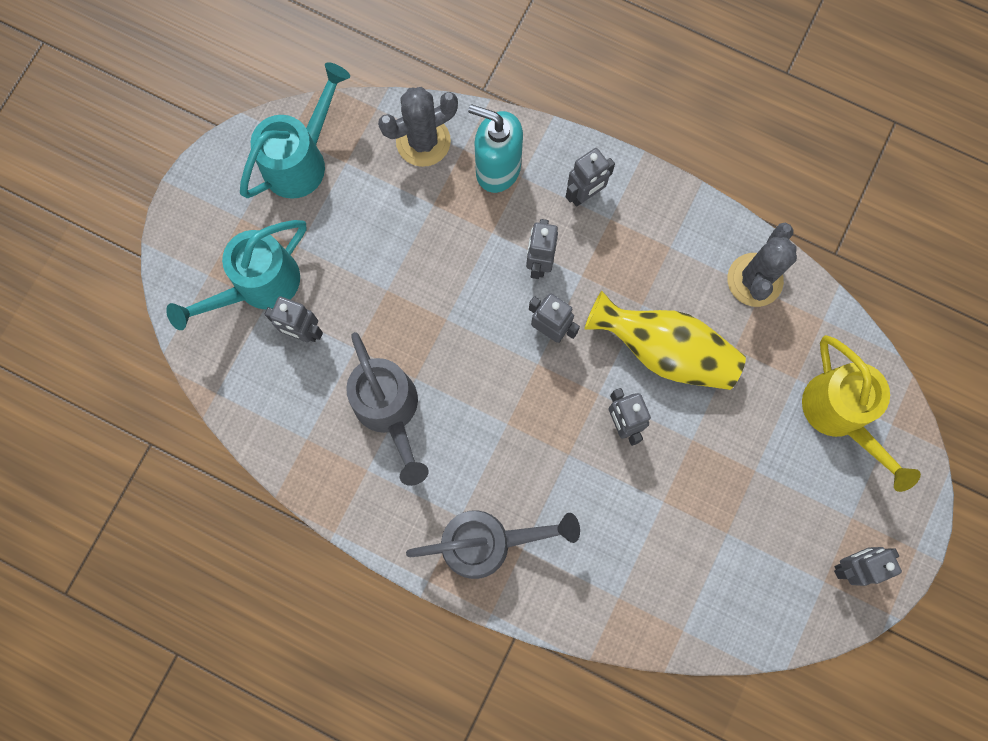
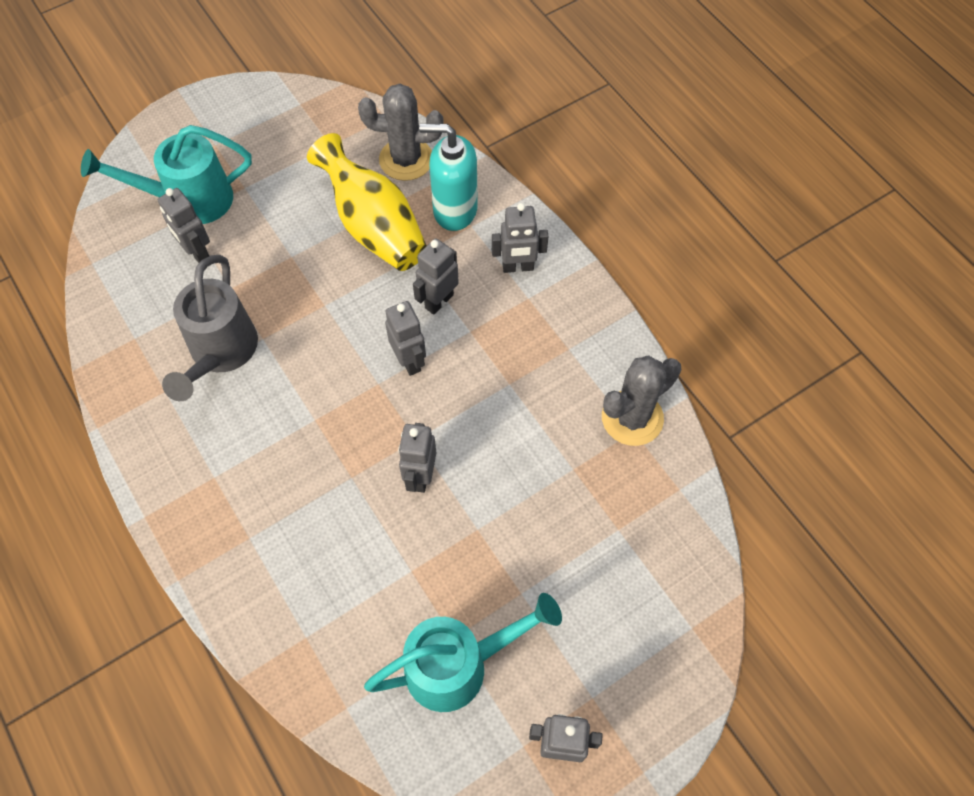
camera: 30 degrees right, 15 degrees down
turquoise watering can [240,62,350,199] -> turquoise watering can moved to [364,593,562,712]
grey watering can [406,510,580,579] -> none
turquoise soap dispenser [468,104,523,193] -> turquoise soap dispenser turned 45 degrees counterclockwise [419,124,478,231]
yellow vase [584,291,746,390] -> yellow vase moved to [307,133,427,271]
yellow watering can [802,335,921,492] -> none

